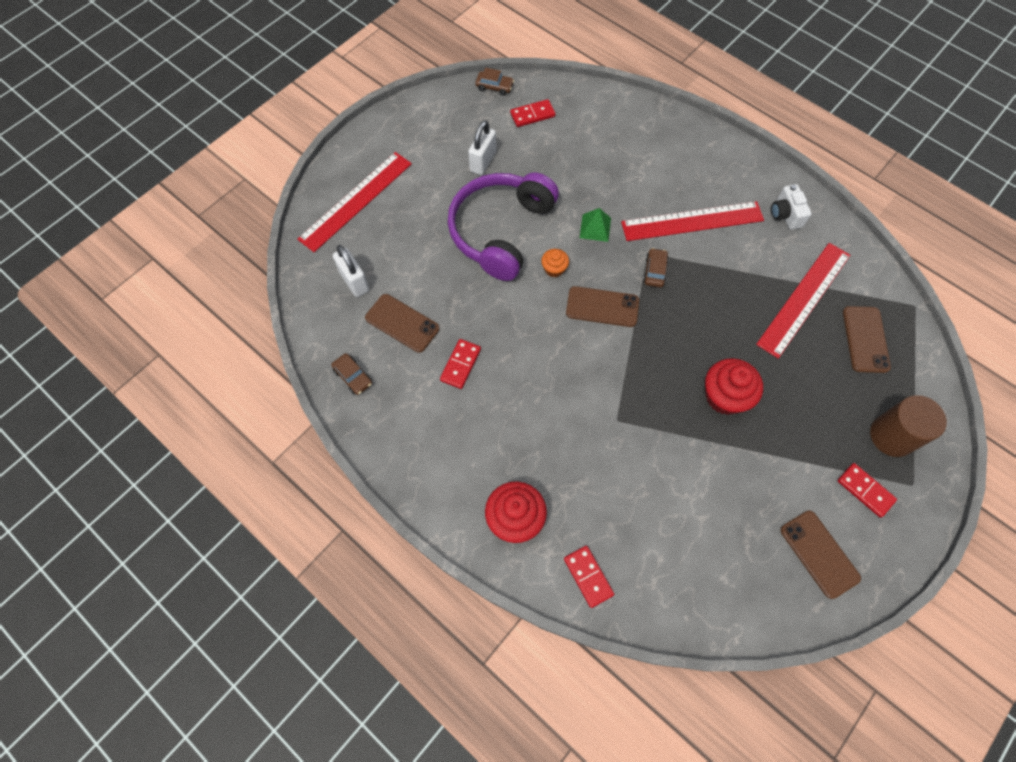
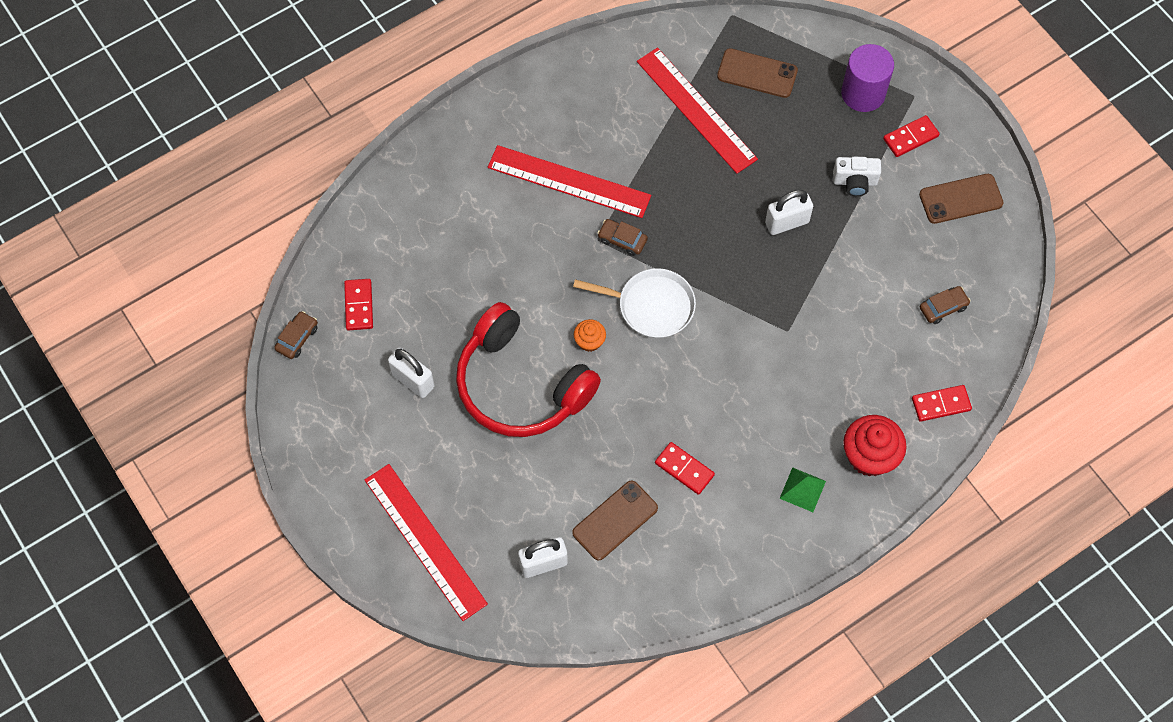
camera: 75 degrees left, 0 degrees up
brown car [331,353,372,395] -> brown car moved to [920,286,971,324]
purple headphones [448,172,559,281] -> red headphones [456,302,601,437]
brown phone [566,286,639,327] -> white pan [573,268,696,338]
green pyramid [580,208,611,242] -> green pyramid moved to [779,467,826,512]
red ruler [621,201,764,241] -> red ruler turned 75 degrees counterclockwise [488,145,651,218]
red cupcake [705,358,763,415] -> white padlock [765,190,813,235]
white camera [771,184,812,230] -> white camera moved to [833,157,881,196]
brown cylinder [870,395,947,457] -> purple cylinder [841,44,894,112]

